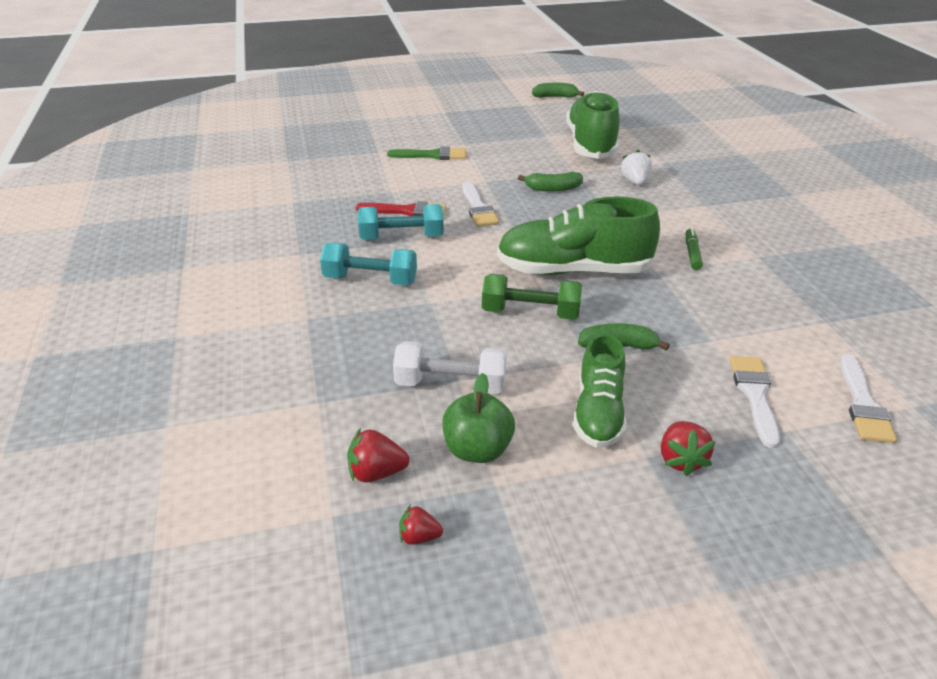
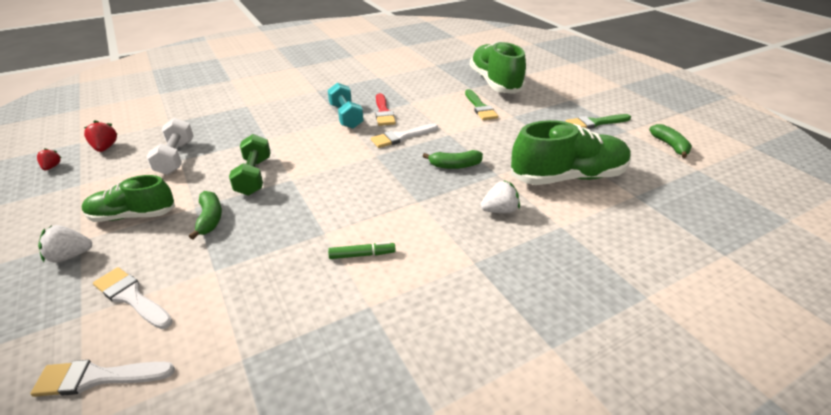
camera: 75 degrees right, 0 degrees up
turquoise dumbbell [320,243,417,285] -> none
green apple [442,373,515,463] -> none
green shoe [497,196,660,275] -> green shoe moved to [470,41,526,94]
green banana [518,172,583,192] -> green banana turned 75 degrees counterclockwise [423,150,483,169]
red strawberry [661,421,716,476] -> white strawberry [38,225,92,262]
white brush [730,356,780,448] -> white brush turned 135 degrees counterclockwise [93,267,173,329]
none -> green brush [565,114,631,129]

